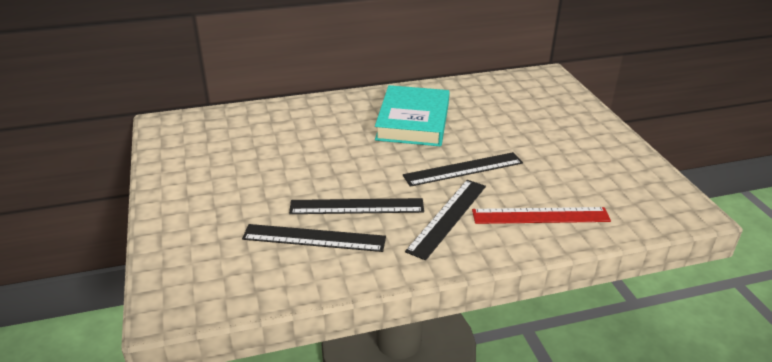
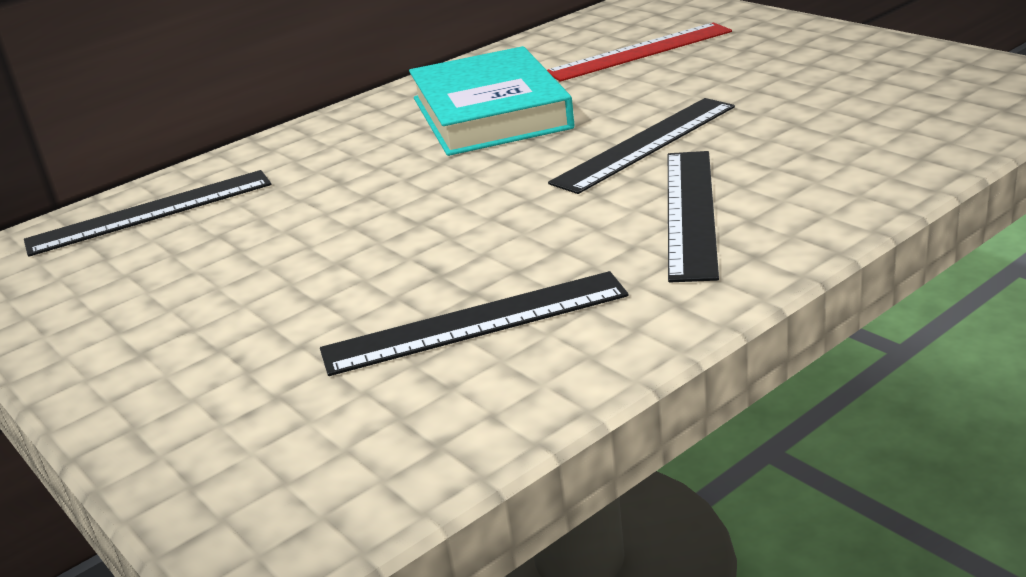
camera: 20 degrees left, 5 degrees down
black ruler [289,198,424,214] -> black ruler moved to [24,170,271,257]
red ruler [472,207,611,224] -> red ruler moved to [547,23,732,82]

